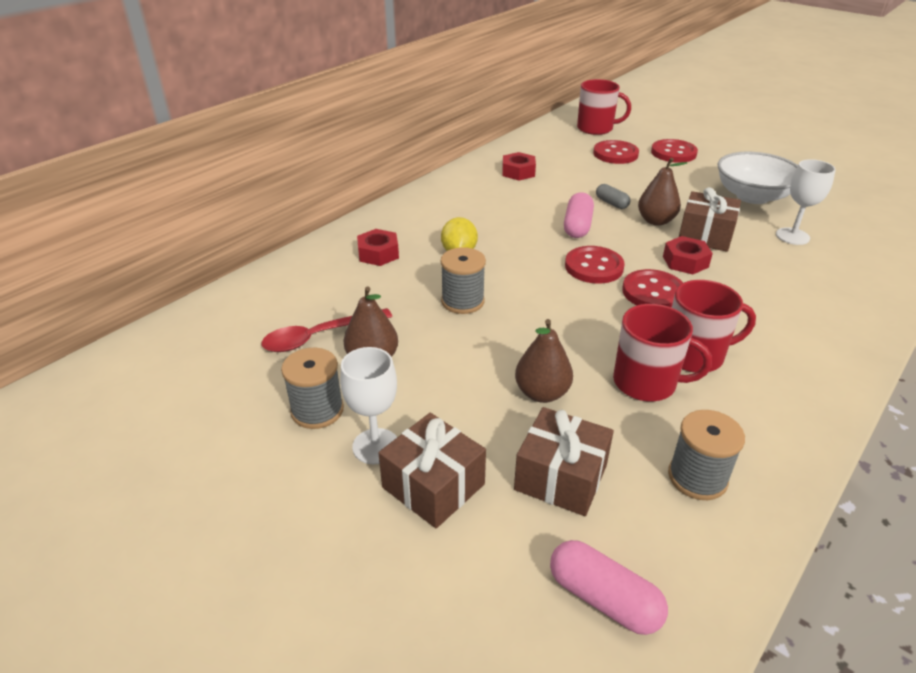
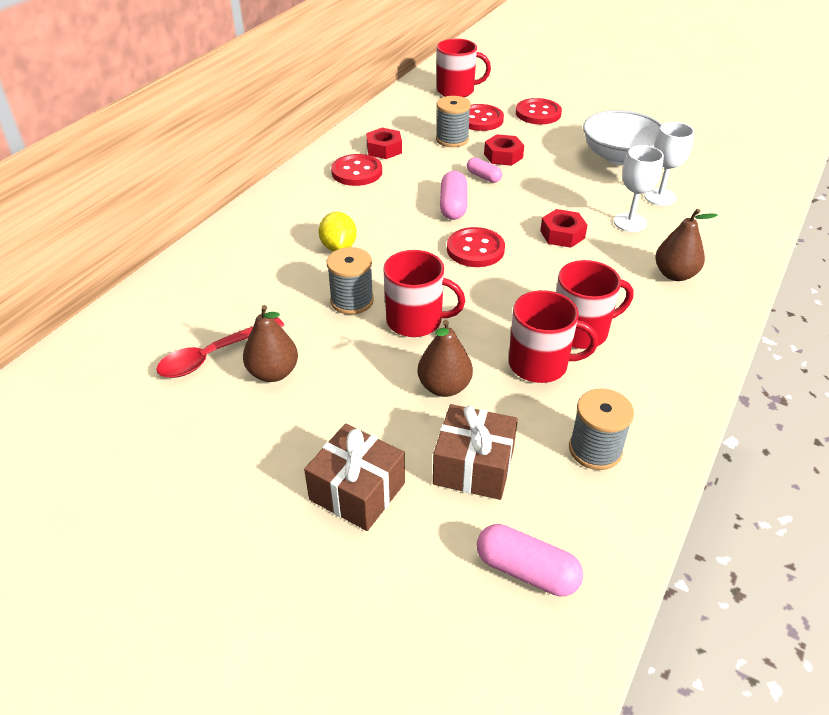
camera: 10 degrees left, 5 degrees up
grey spool [281,348,344,429] -> grey spool moved to [436,96,471,147]
white goblet [340,347,397,464] -> white goblet moved to [614,145,664,232]
red nut [357,229,399,266] -> red nut moved to [484,134,524,166]
grey capsule [596,184,630,209] -> pink capsule [467,157,502,183]
red button [622,269,683,308] -> red button moved to [331,154,382,186]
brown pear [638,158,687,226] -> brown pear moved to [655,209,718,281]
brown gift [679,187,741,252] -> none
none -> red mug [383,250,465,337]

